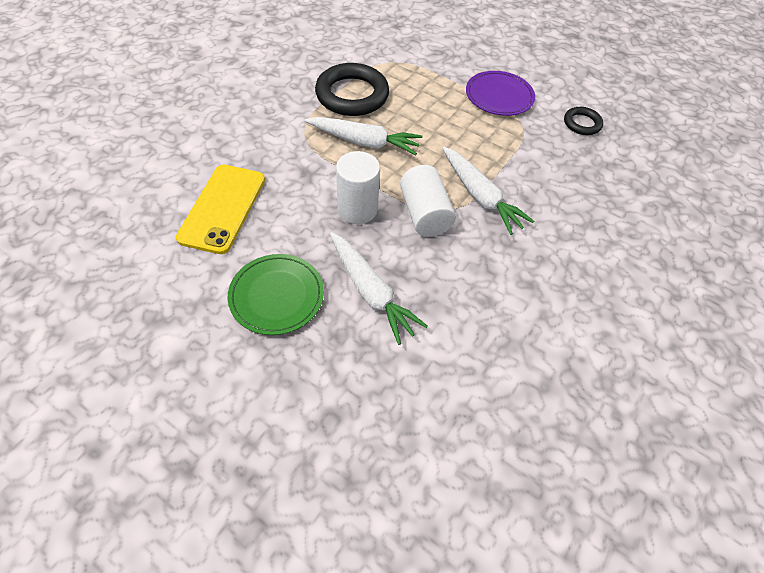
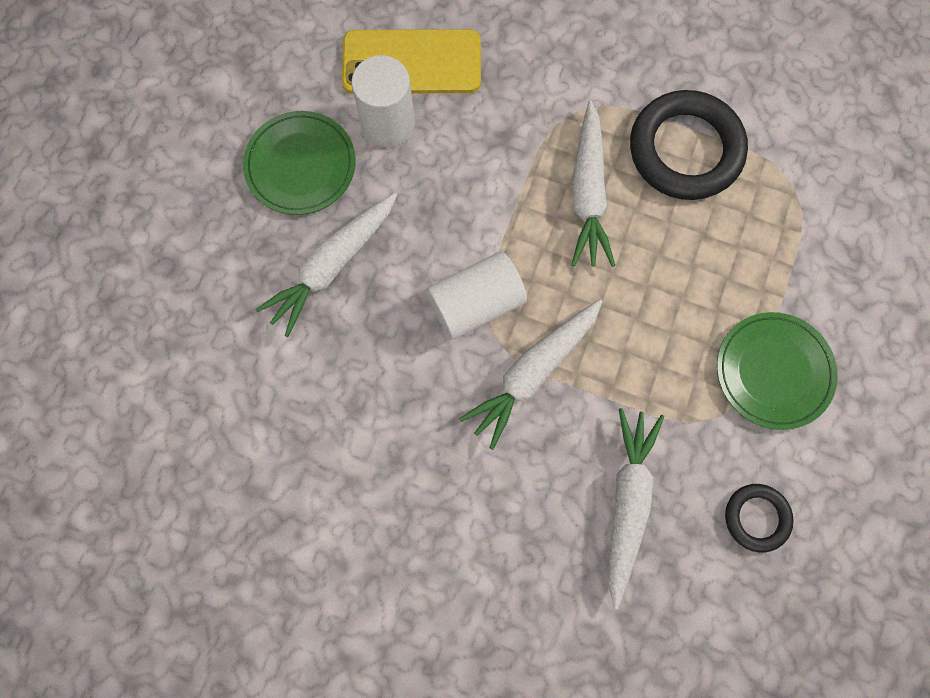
camera: 80 degrees right, 20 degrees up
white cylinder [336,151,380,224] -> white cylinder moved to [351,55,415,147]
purple plate [466,71,535,116] -> green plate [717,312,838,430]
none -> white carrot [608,408,664,609]

